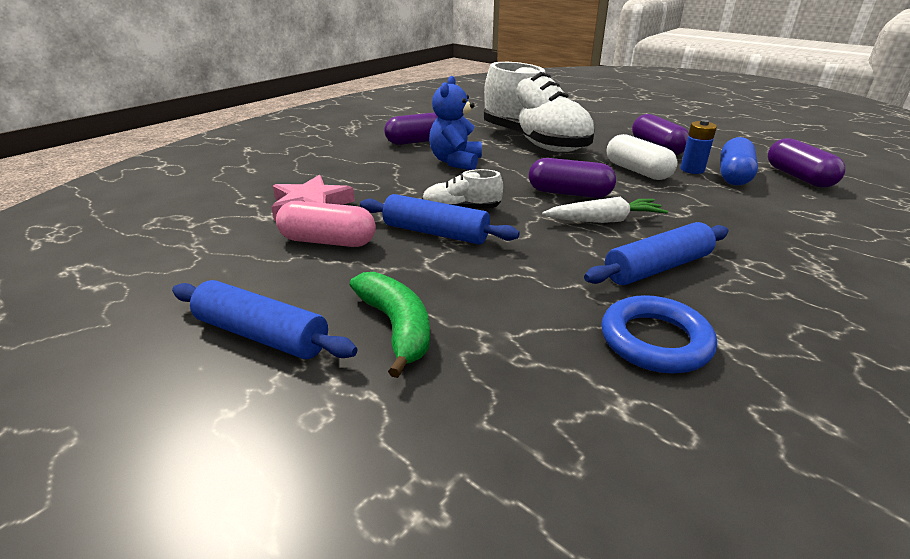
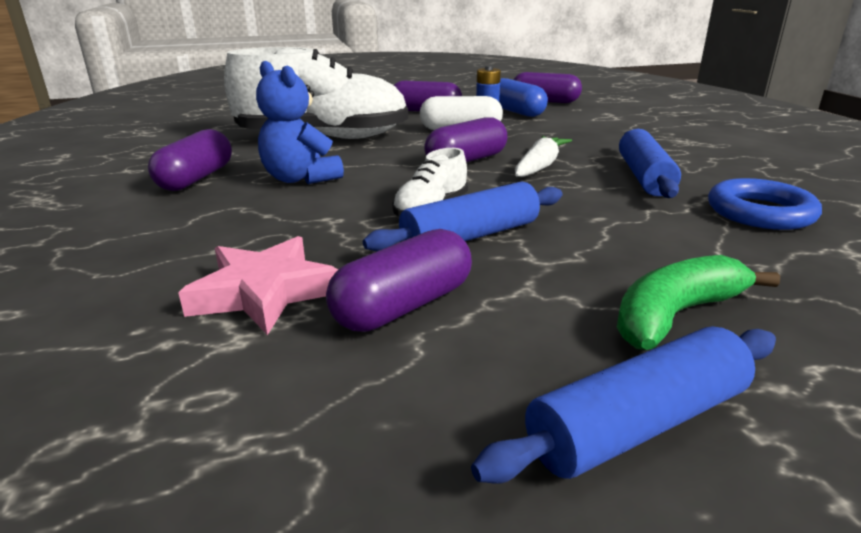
camera: 55 degrees left, 5 degrees down
pink capsule [276,201,376,247] -> purple capsule [326,229,472,332]
green banana [350,272,430,378] -> green banana turned 45 degrees counterclockwise [617,255,780,350]

